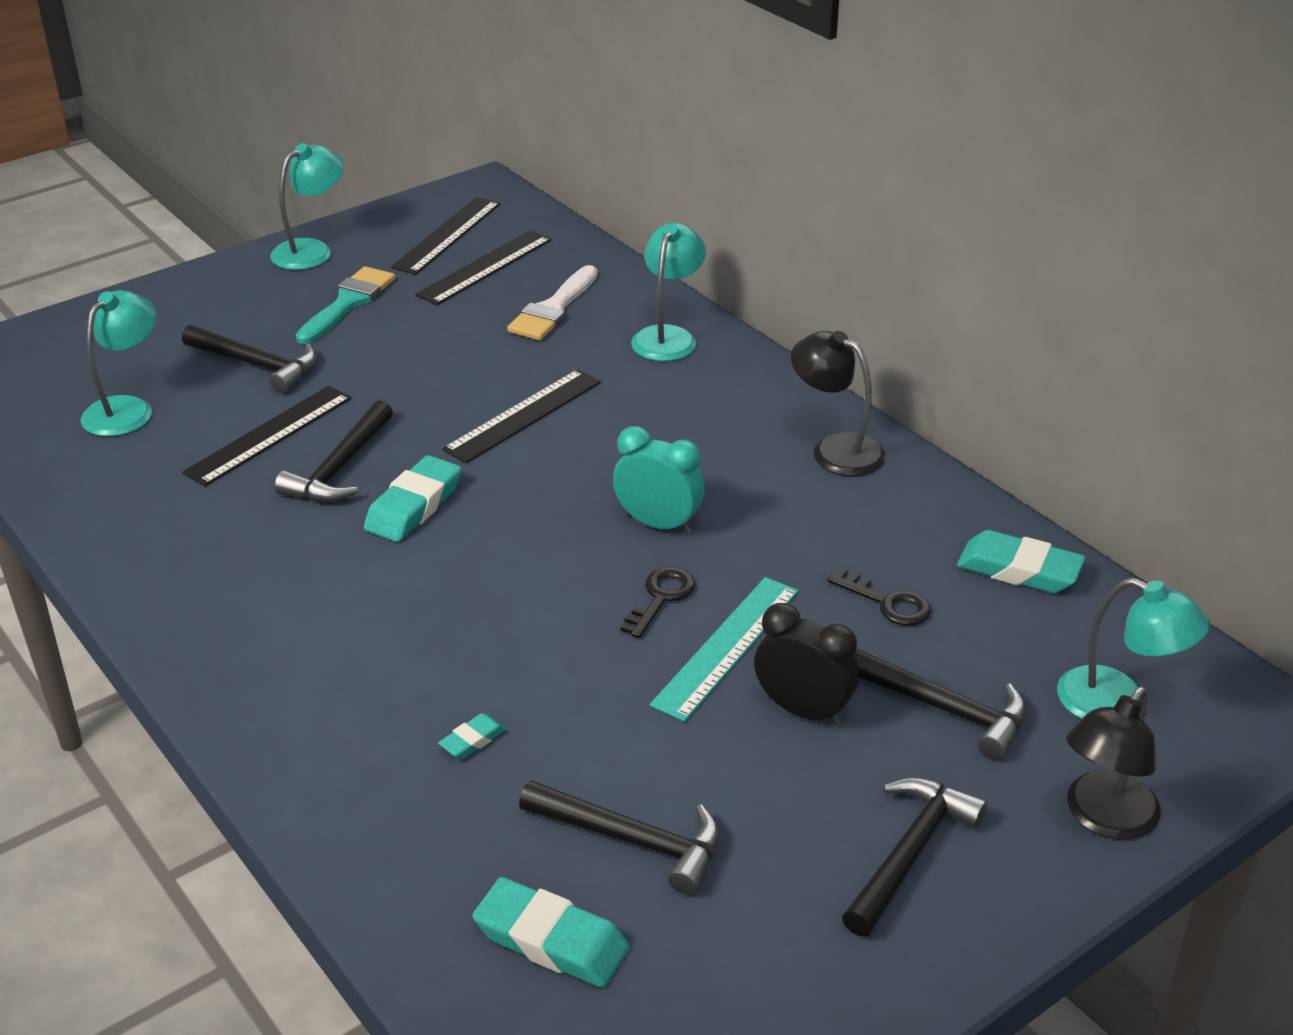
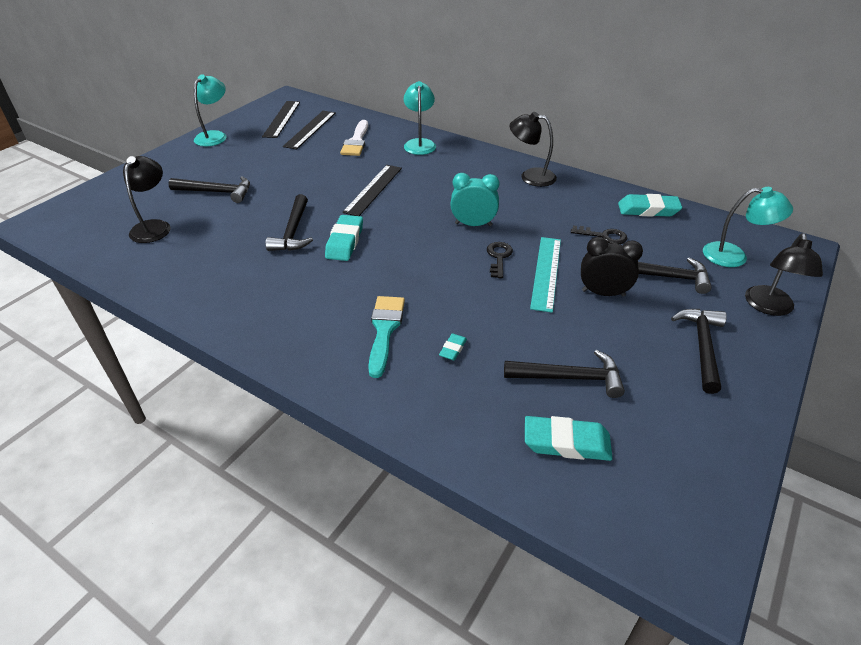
camera: 20 degrees left, 5 degrees up
turquoise lamp [81,290,156,437] -> black lamp [123,156,171,243]
black ruler [182,386,352,486] -> none
turquoise brush [296,266,395,344] -> turquoise brush moved to [368,296,405,378]

